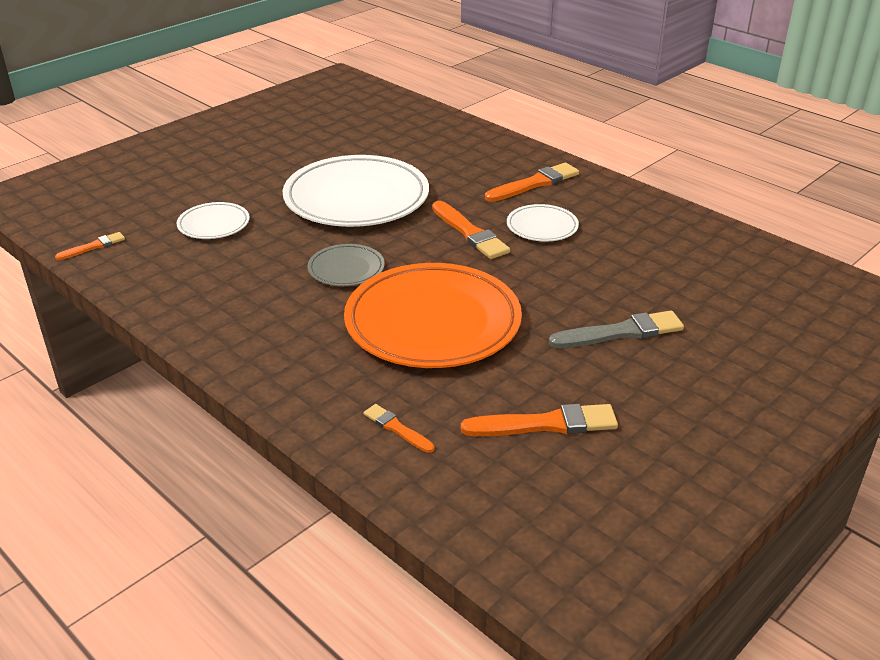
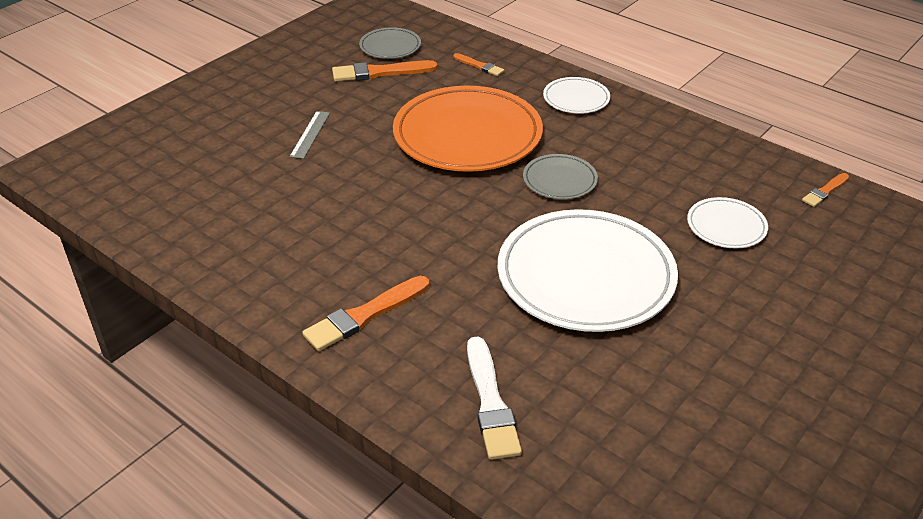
camera: 175 degrees right, 5 degrees up
orange brush [432,201,510,259] -> none
white plate [507,204,579,242] -> white plate moved to [543,77,610,114]
grey brush [549,311,684,348] -> grey ruler [289,111,330,159]
none -> grey plate [359,27,421,59]
none -> white brush [467,336,522,460]

